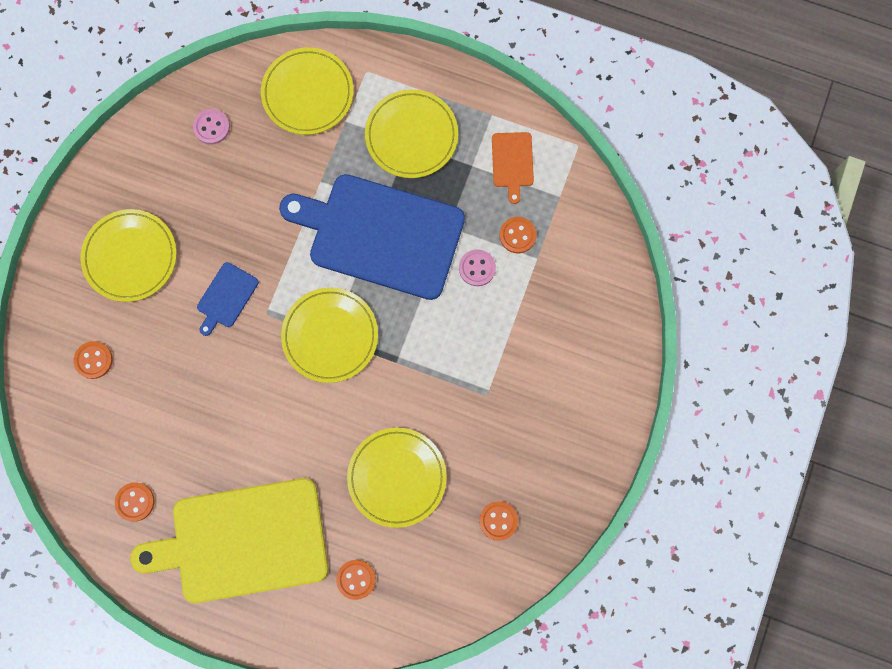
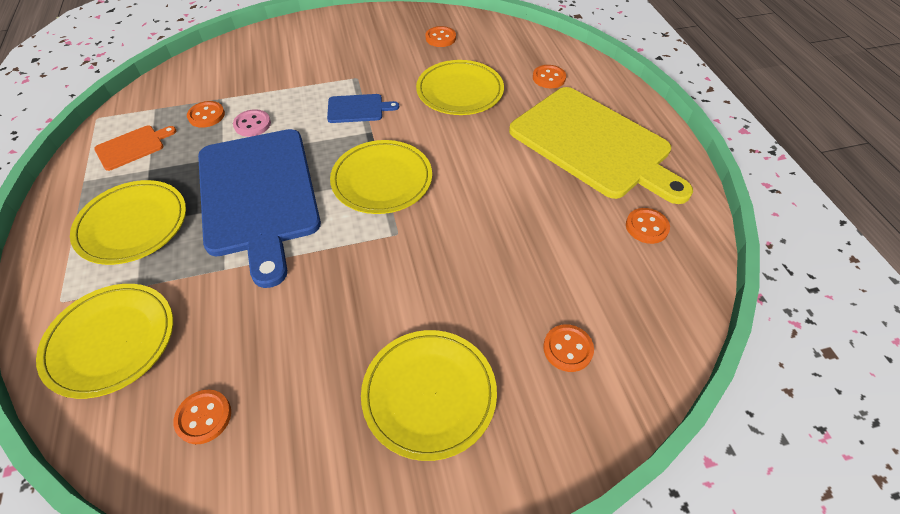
camera: 125 degrees left, 25 degrees down
pink button [193,109,230,145] -> orange button [173,389,231,444]
blue cutting board [197,262,259,336] -> blue cutting board moved to [327,94,399,123]

